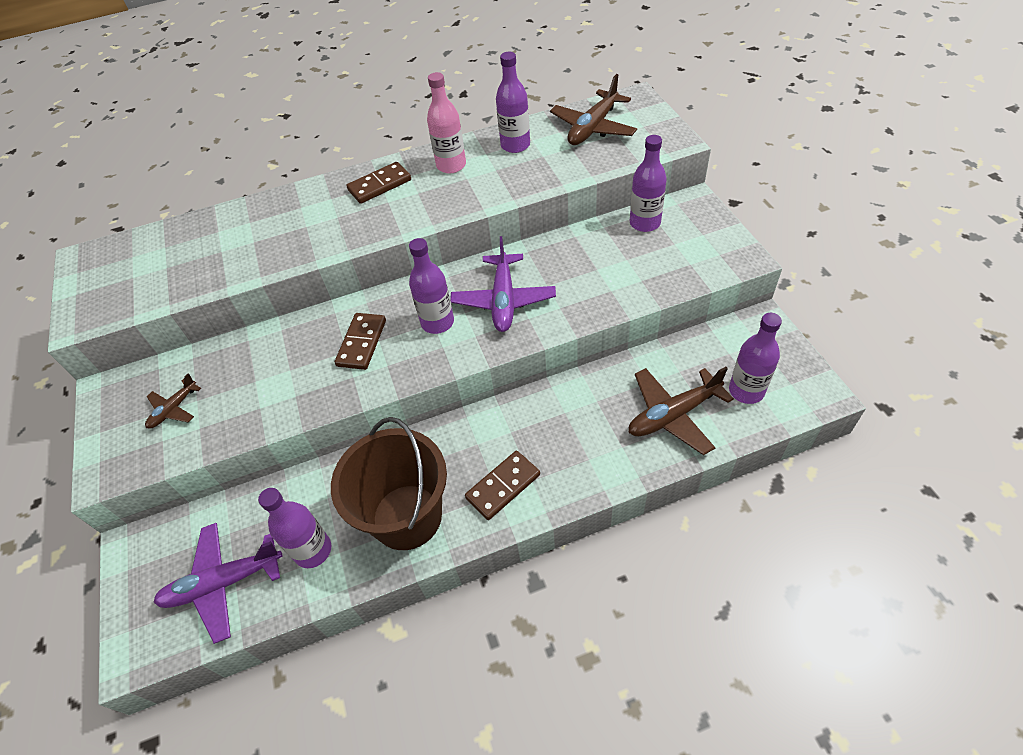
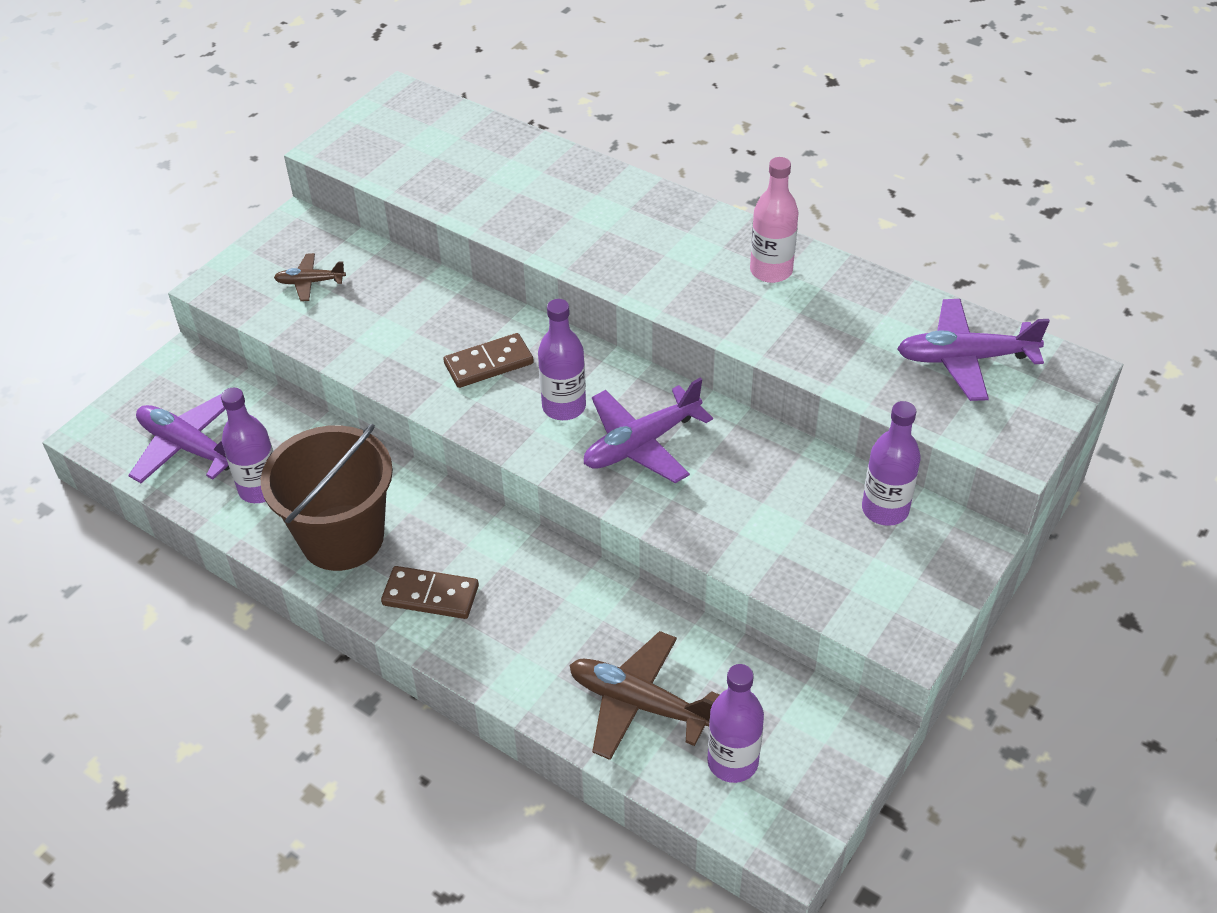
camera: 50 degrees right, 5 degrees down
brown domino [346,162,411,204] -> none
purple bottle [496,52,530,153] -> none
brown plane [550,74,637,145] -> purple plane [897,299,1050,401]

